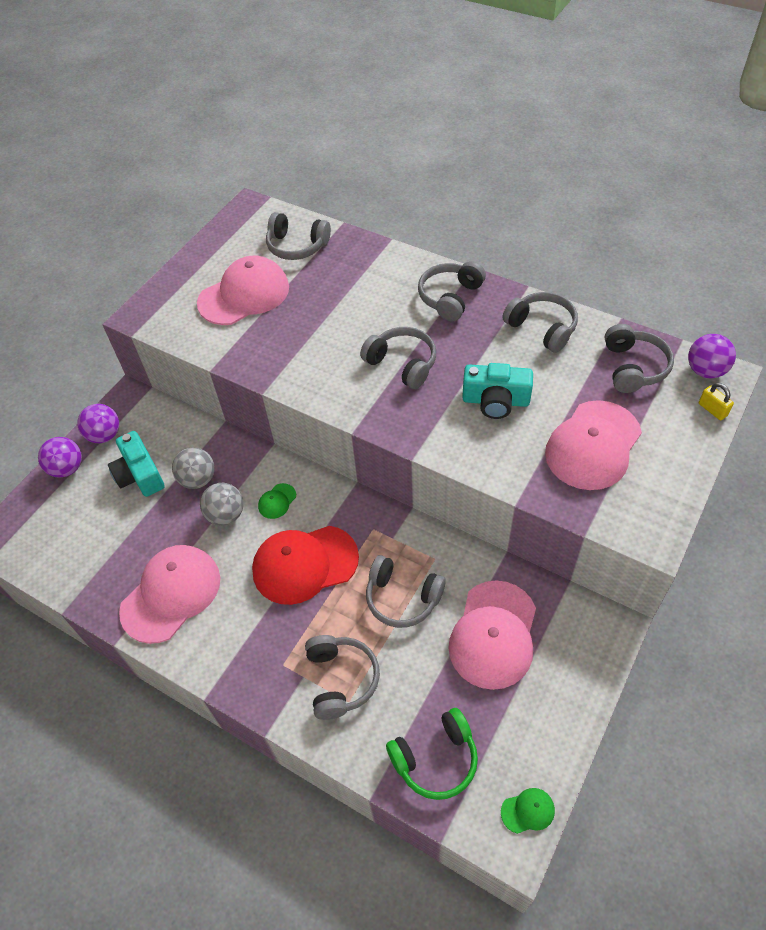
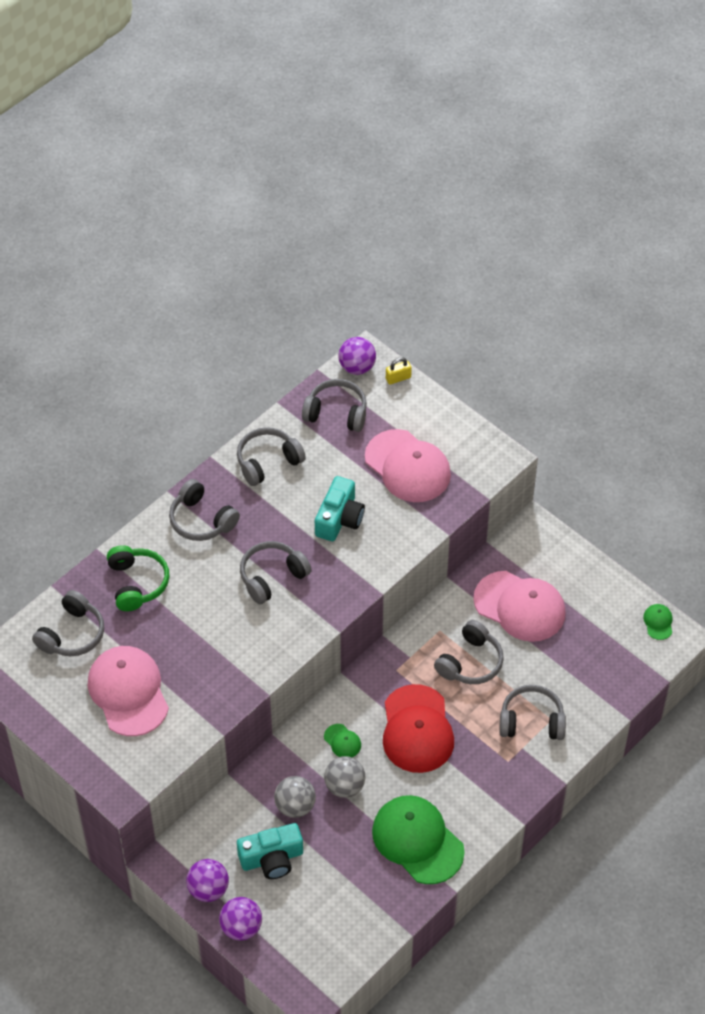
camera: 80 degrees left, 0 degrees up
pink cap [119,545,220,644] -> green cap [372,795,465,884]
green headphones [386,708,478,800] -> green headphones moved to [107,545,169,611]

